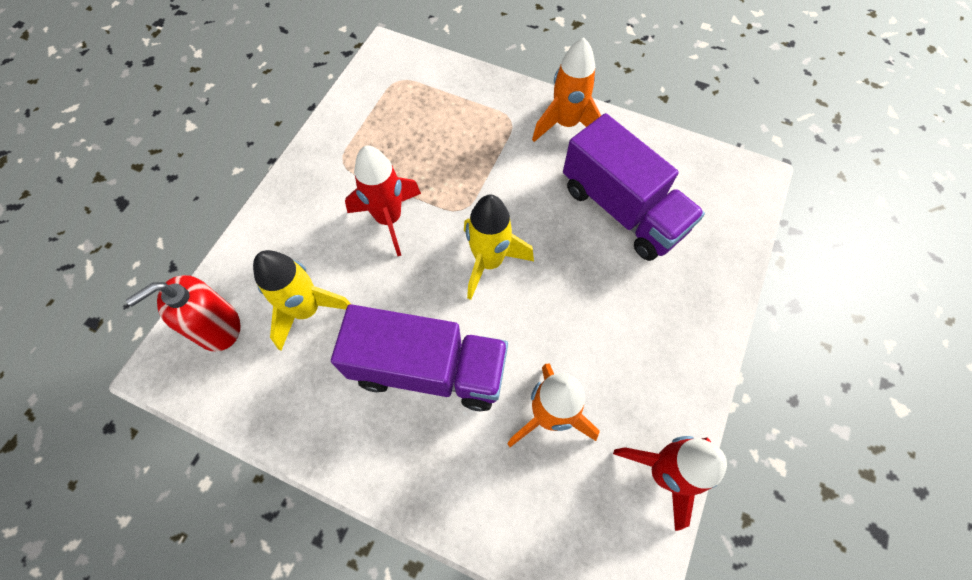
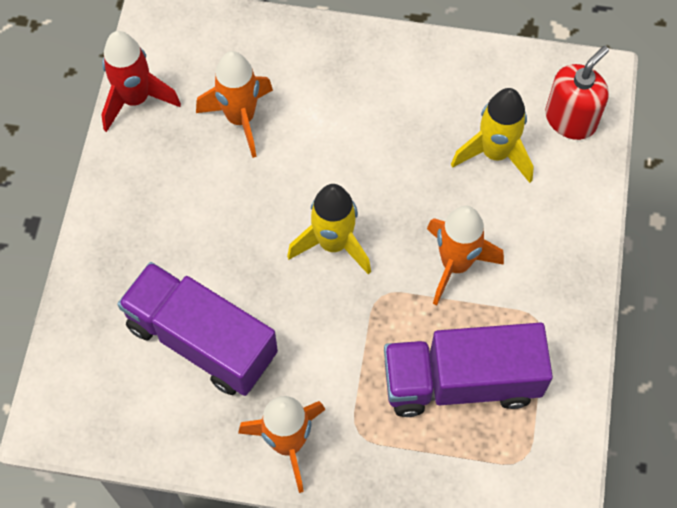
camera: 165 degrees right, 0 degrees up
purple truck [331,304,508,411] -> purple truck moved to [384,323,553,417]
red rocket [345,145,421,256] -> orange rocket [427,206,504,305]

